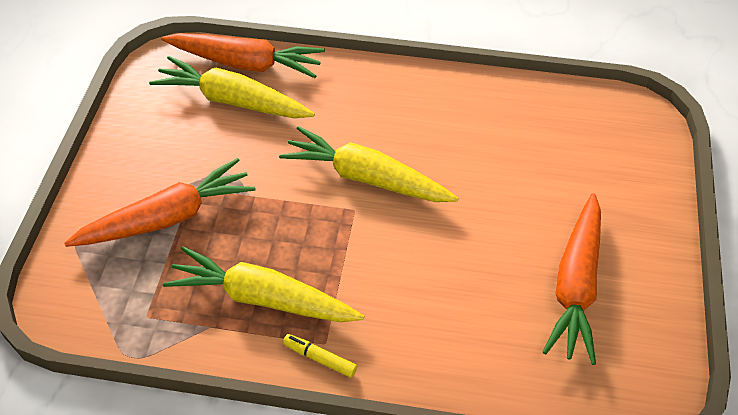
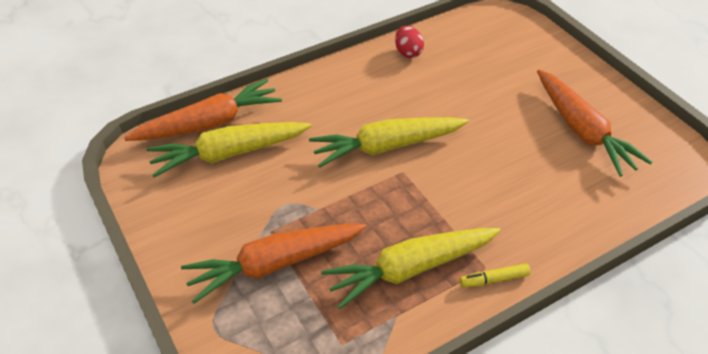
camera: 40 degrees left, 5 degrees down
orange carrot [64,158,255,247] -> orange carrot turned 135 degrees counterclockwise [181,224,366,304]
none -> red egg [395,26,424,58]

